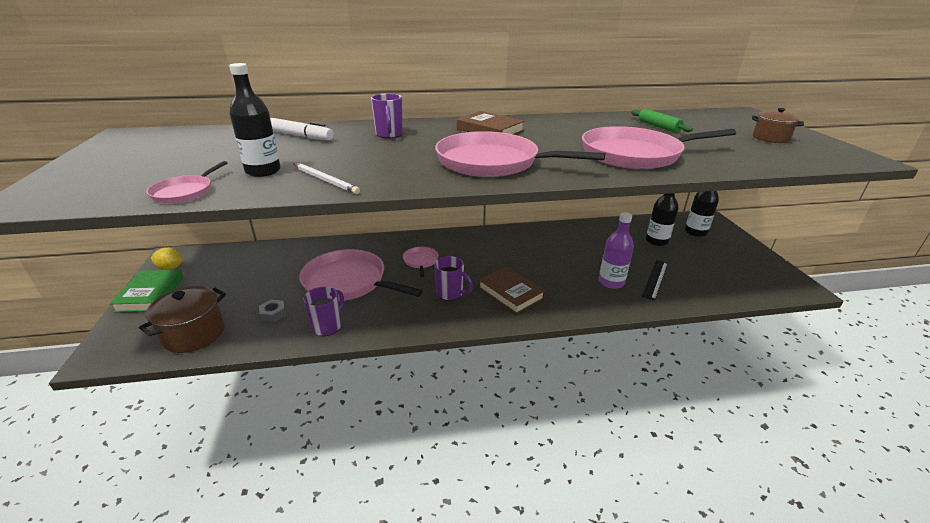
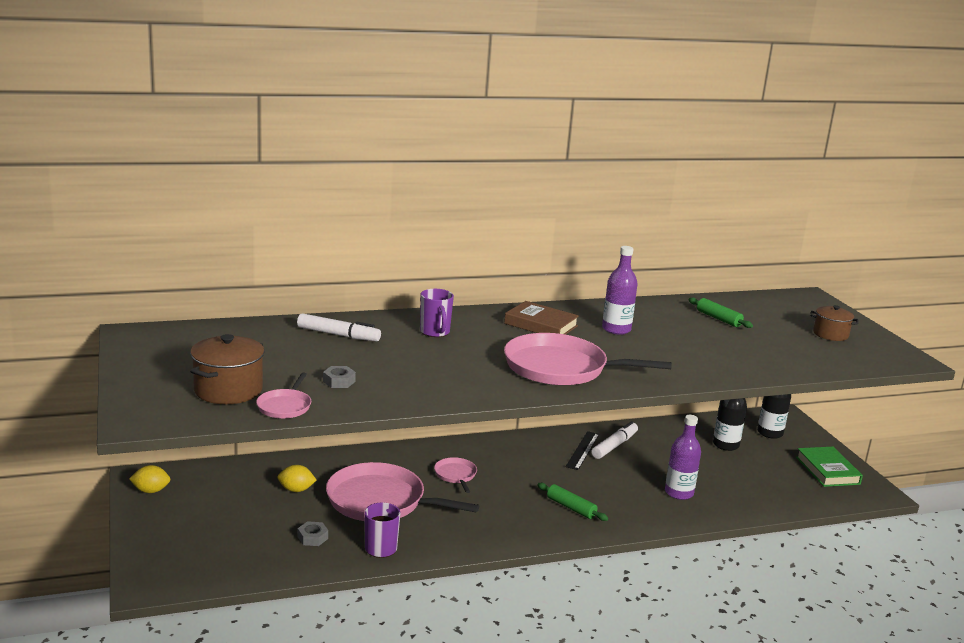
camera: 10 degrees left, 10 degrees down
green book [109,270,183,313] -> green book moved to [796,447,863,487]
brown pot [139,286,226,353] -> brown pot moved to [190,334,265,404]
black bottle [229,63,281,177] -> grey nut [323,366,356,388]
white pencil [293,163,360,194] -> none
purple mug [434,256,473,301] -> none
brown book [478,266,546,314] -> green rolling pin [537,483,608,521]
pink pan [582,126,736,169] -> none
black ruler [642,260,668,300] -> black ruler moved to [566,431,599,470]
none -> yellow lemon [278,465,317,492]
none -> white marker [591,421,638,459]
none -> purple bottle [602,246,638,335]

